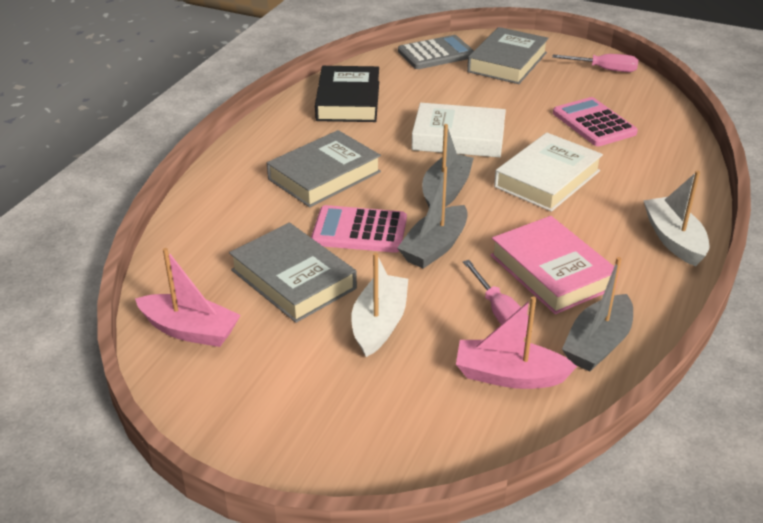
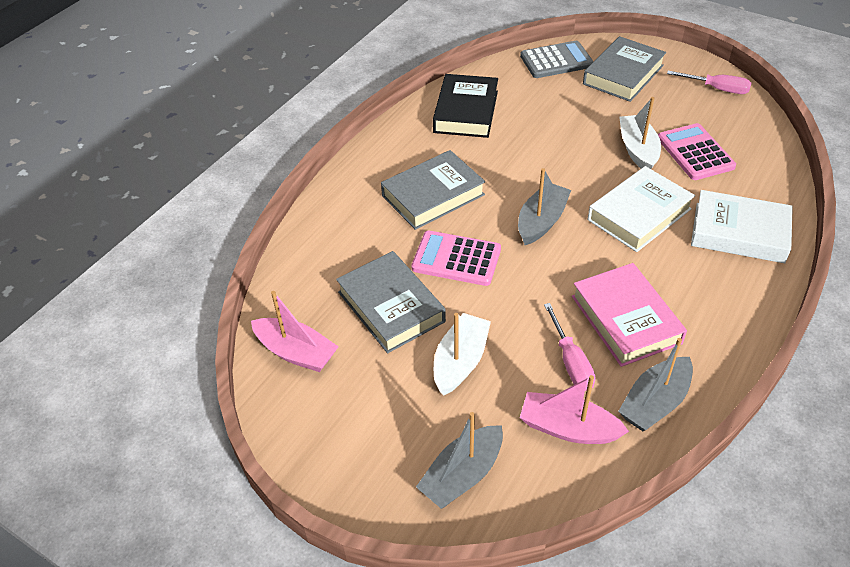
camera: 10 degrees right, 10 degrees up
grey boat [397,166,468,269] -> grey boat moved to [416,412,503,509]
white book [412,103,506,158] -> white book moved to [691,190,793,263]
white boat [643,171,709,266] -> white boat moved to [619,97,661,169]

